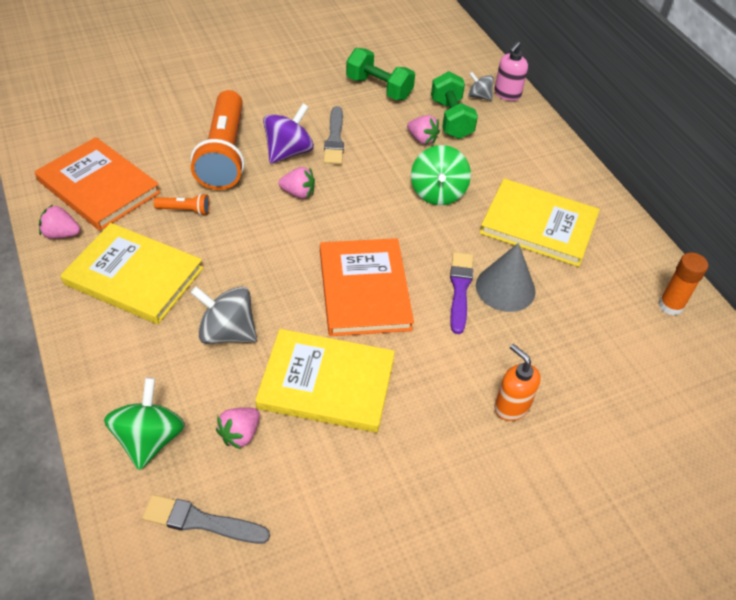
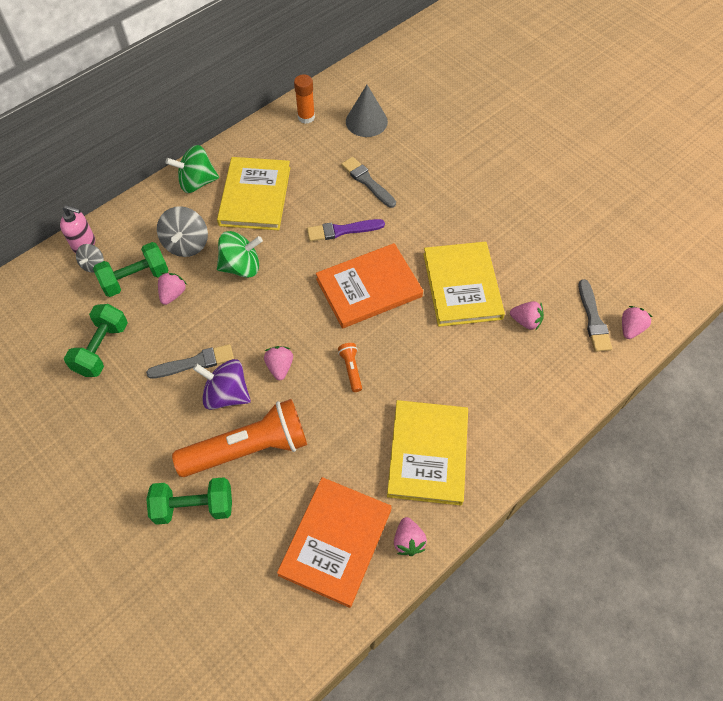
camera: 105 degrees left, 10 degrees up
green spinning top [104,378,185,470] -> green spinning top moved to [166,145,219,193]
orange flashlight [154,193,210,216] -> orange flashlight moved to [338,343,362,392]
grey spinning top [190,286,257,344] -> grey spinning top moved to [157,206,208,257]
grey cone [476,243,536,312] -> grey cone moved to [346,85,388,137]
orange soap dispenser [494,344,541,421] -> none
none -> green dumbbell [146,477,232,525]
none -> grey brush [341,157,396,208]
none -> pink strawberry [622,306,652,339]

